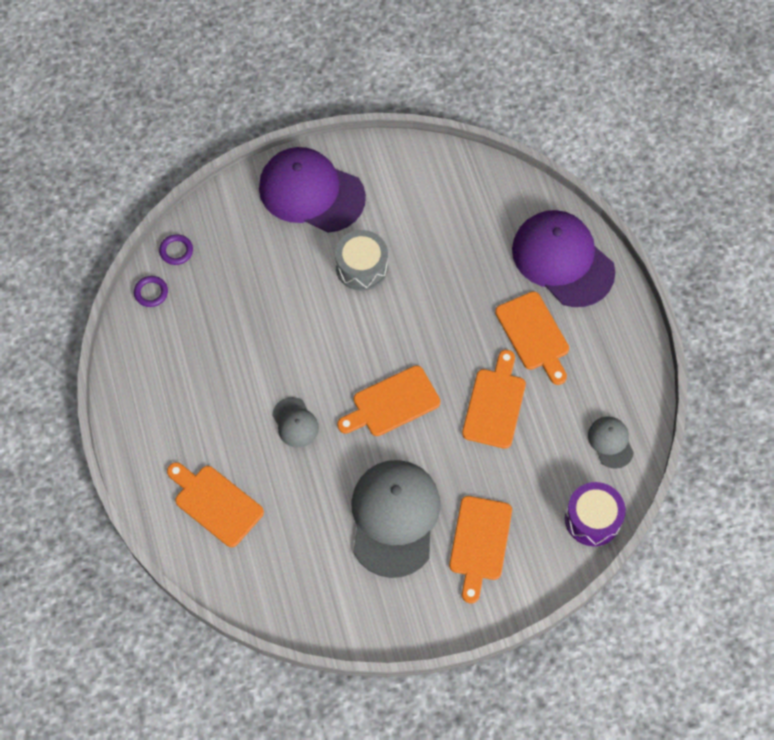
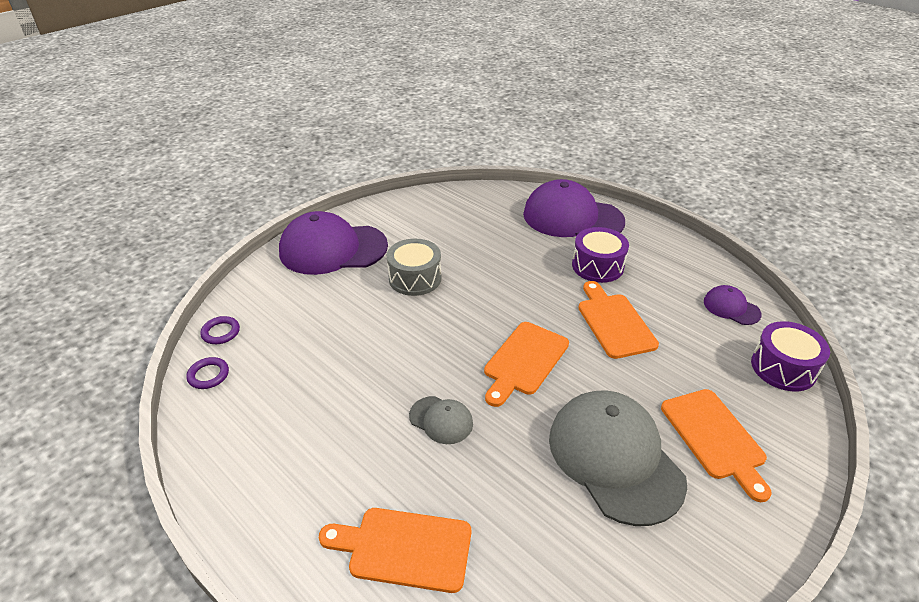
camera: 30 degrees left, 25 degrees down
orange cutting board [495,291,569,385] -> purple drum [572,227,629,283]
grey cap [588,416,634,469] -> purple cap [704,285,762,325]

